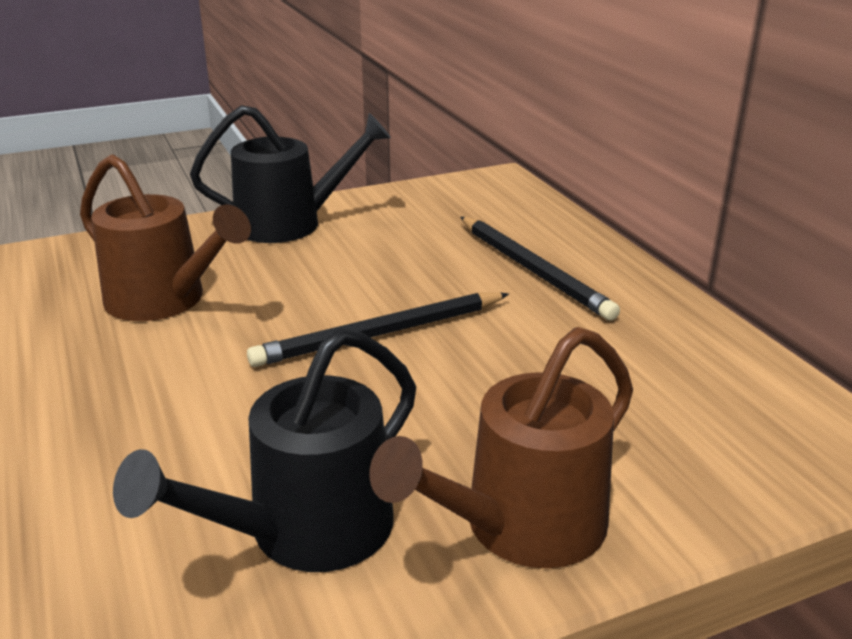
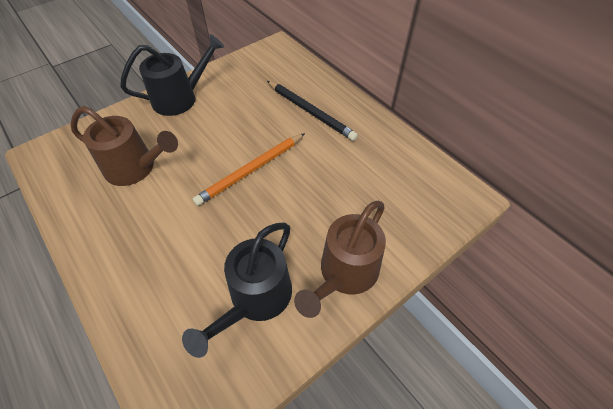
camera: 15 degrees left, 25 degrees up
black pencil [247,292,509,367] -> orange pencil [193,133,305,206]

